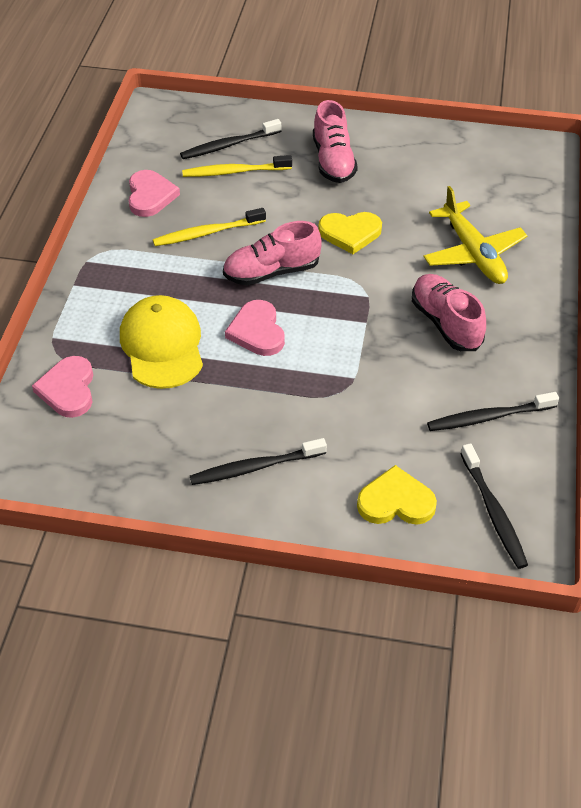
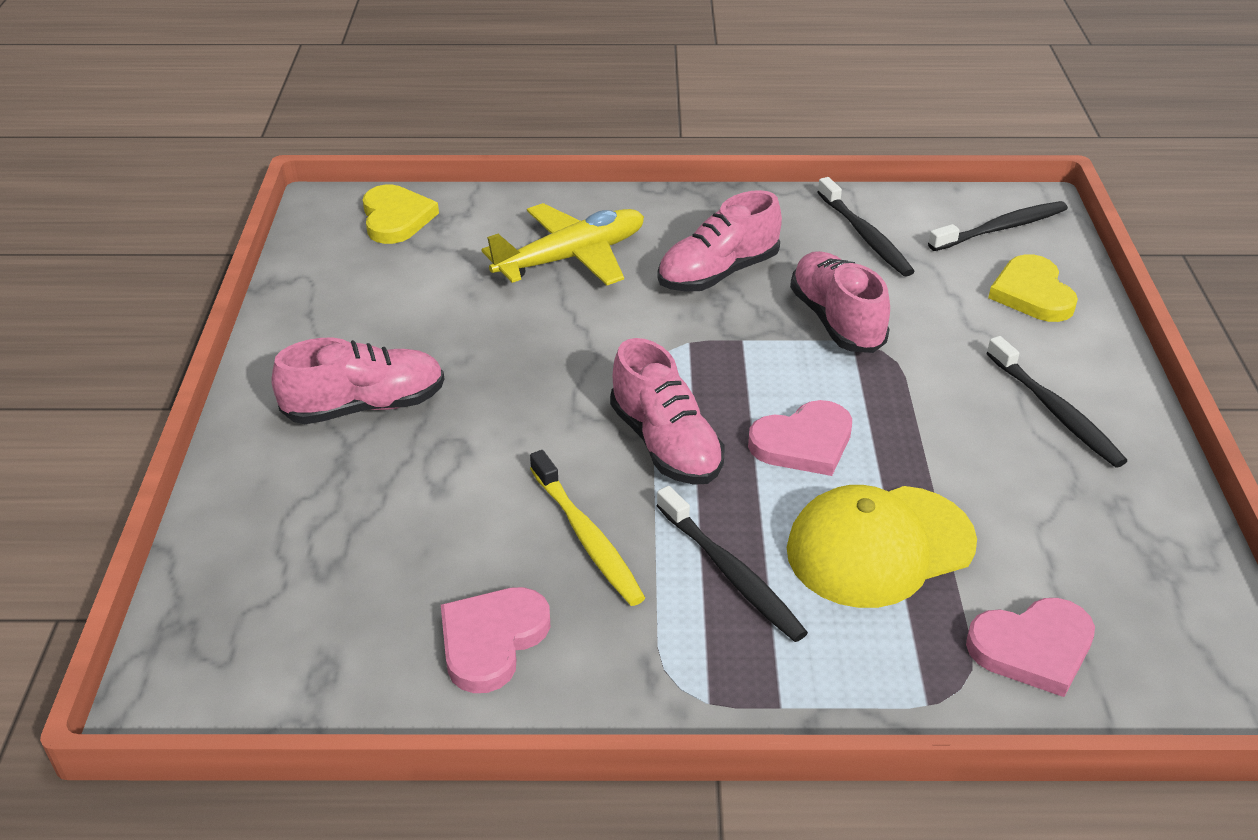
camera: 100 degrees left, 10 degrees down
pink heart [128,170,180,217] -> pink heart turned 45 degrees counterclockwise [441,587,550,693]
black toothbrush [180,119,281,159] -> black toothbrush moved to [657,486,808,642]
yellow toothbrush [182,155,292,177] -> none
yellow heart [318,212,382,254] -> yellow heart moved to [363,185,439,244]
none -> pink shoe [790,251,890,353]

